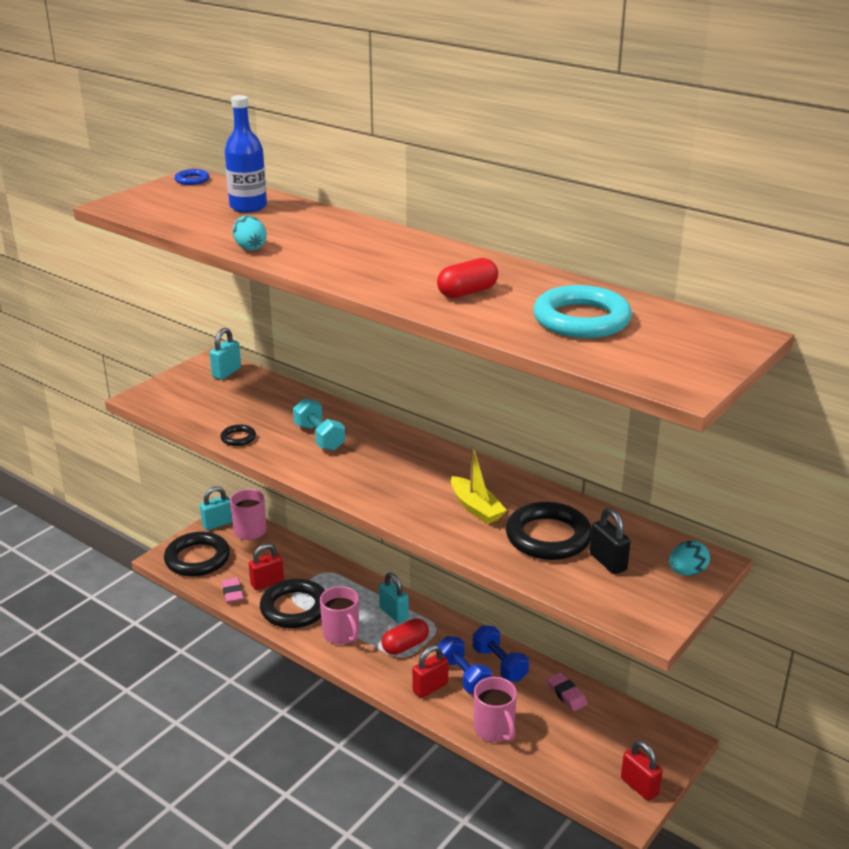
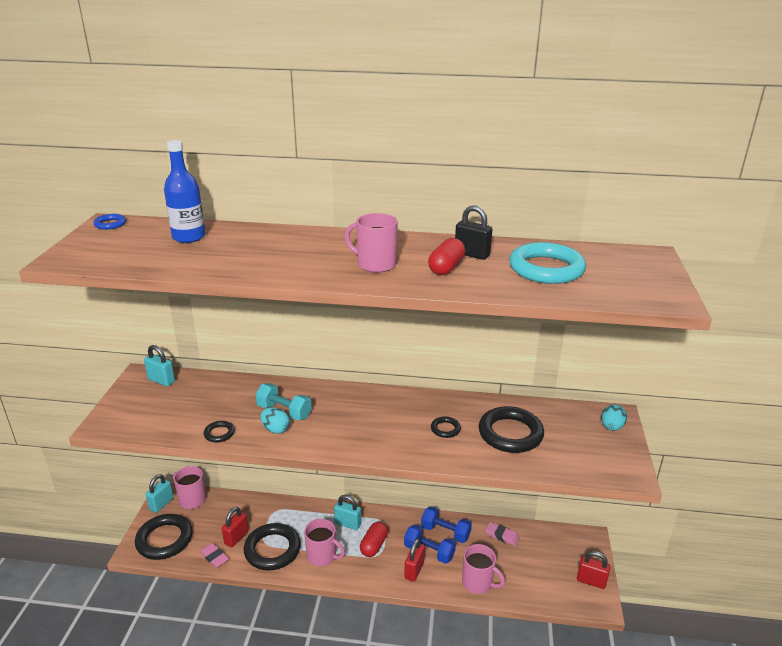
camera: 30 degrees left, 0 degrees up
turquoise padlock [210,328,241,380] -> turquoise padlock turned 60 degrees counterclockwise [144,345,175,387]
turquoise egg [233,216,267,250] -> turquoise egg moved to [260,407,290,434]
yellow boat [451,446,507,524] -> black ring [431,416,461,438]
black padlock [590,508,631,574] -> black padlock moved to [455,206,493,260]
none -> pink mug [345,213,398,273]

